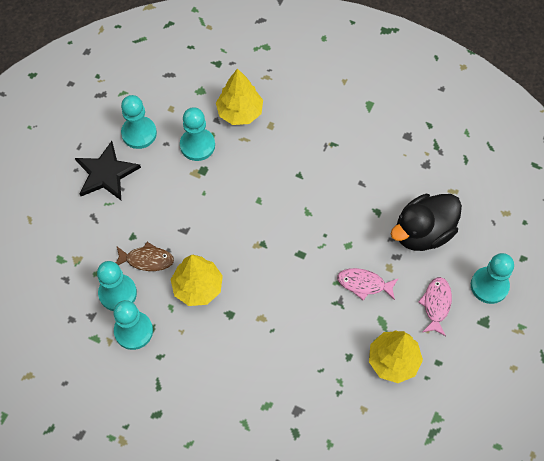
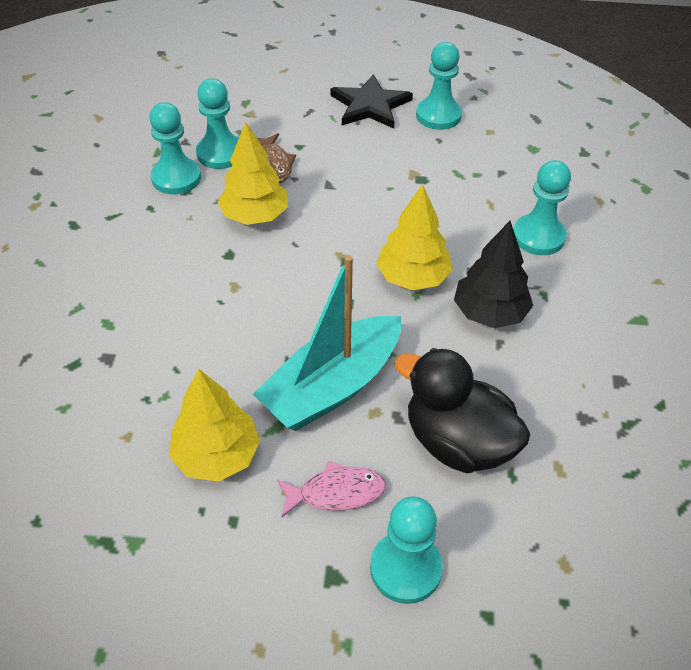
camera: 70 degrees right, 15 degrees down
turquoise pawn [180,107,215,161] -> turquoise pawn moved to [513,160,571,255]
yellow tree [216,68,263,125] -> yellow tree moved to [376,184,452,290]
pink fish [337,268,399,301] -> turquoise boat [253,255,401,431]
none -> black tree [454,221,533,328]

